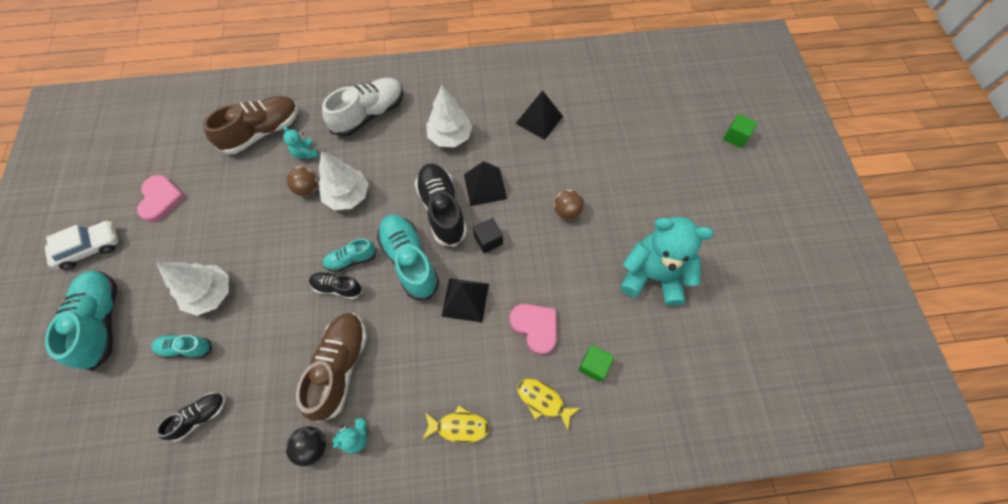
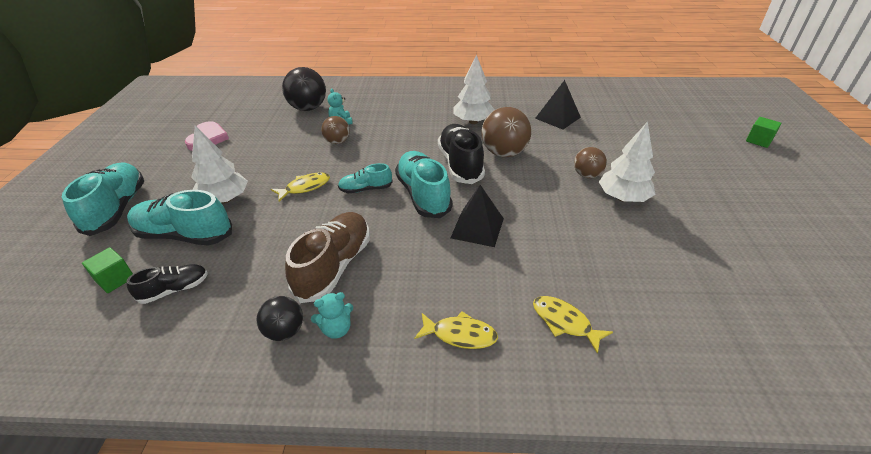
camera: 10 degrees right, 25 degrees down
white car [45,221,118,270] -> none
turquoise shoe [151,335,212,358] -> turquoise shoe [127,190,232,246], size x1.82
brown shoe [203,96,298,154] -> black ball [282,67,326,111]
black shoe [309,272,363,299] -> none
white tree [319,151,368,210] -> white tree moved to [599,121,655,202]
white shoe [322,78,404,137] -> none
black pyramid [464,161,507,206] -> brown ball [482,107,531,157]
black cube [473,218,503,253] -> none
pink heart [509,304,557,355] -> none
green cube [578,345,614,382] -> green cube moved to [82,247,133,293]
turquoise teddy bear [620,217,714,306] -> none
none -> yellow fish [271,172,330,202]

